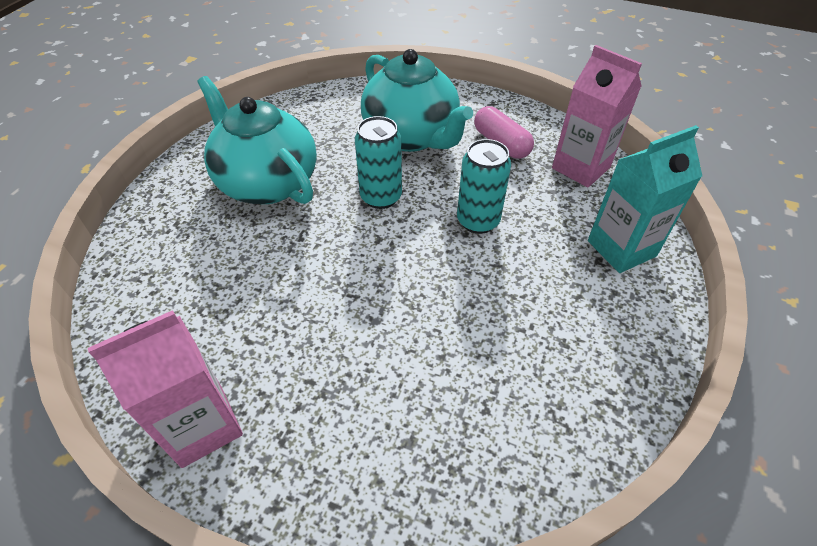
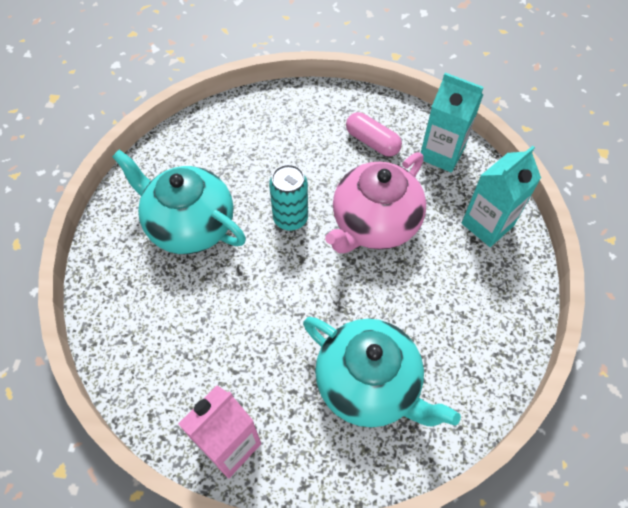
camera: 15 degrees left, 10 degrees up
turquoise teapot [361,49,473,152] -> turquoise teapot moved to [303,317,461,427]
turquoise can [457,139,511,234] -> pink teapot [325,152,426,253]
pink carton [552,45,642,187] -> turquoise carton [421,73,484,172]

